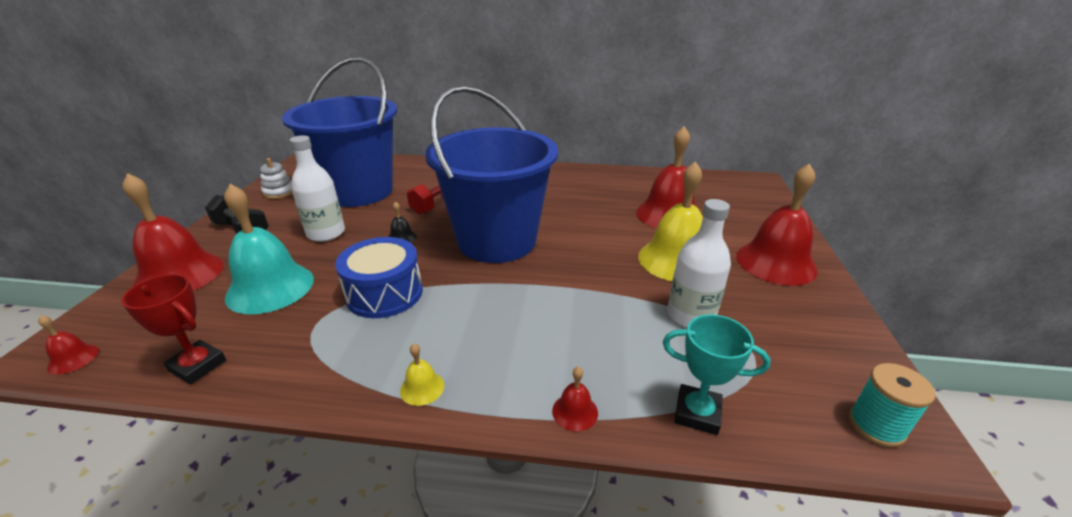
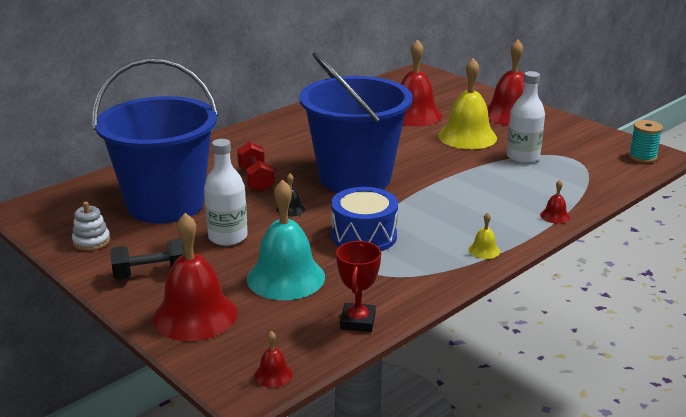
camera: 50 degrees left, 5 degrees down
red trophy [121,274,226,385] -> red trophy turned 60 degrees counterclockwise [336,241,381,332]
turquoise trophy [663,314,771,435] -> none

